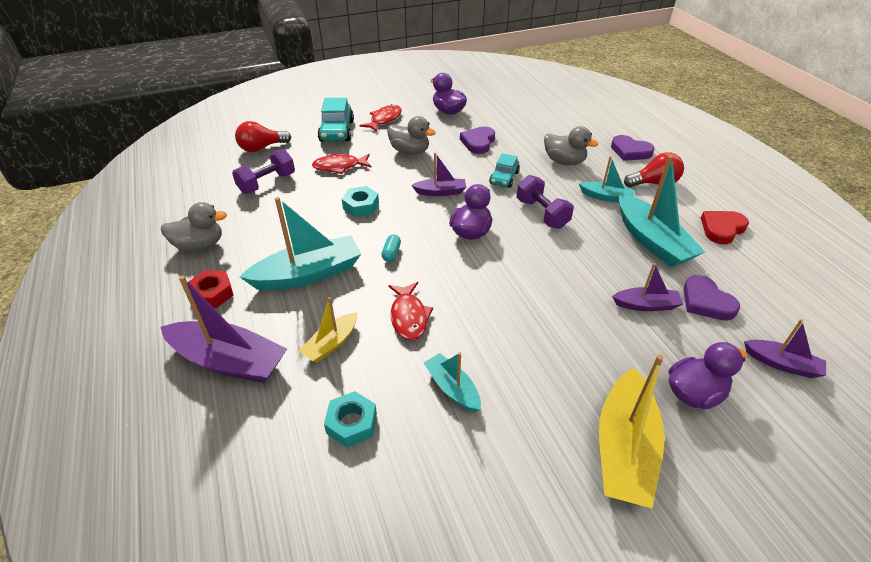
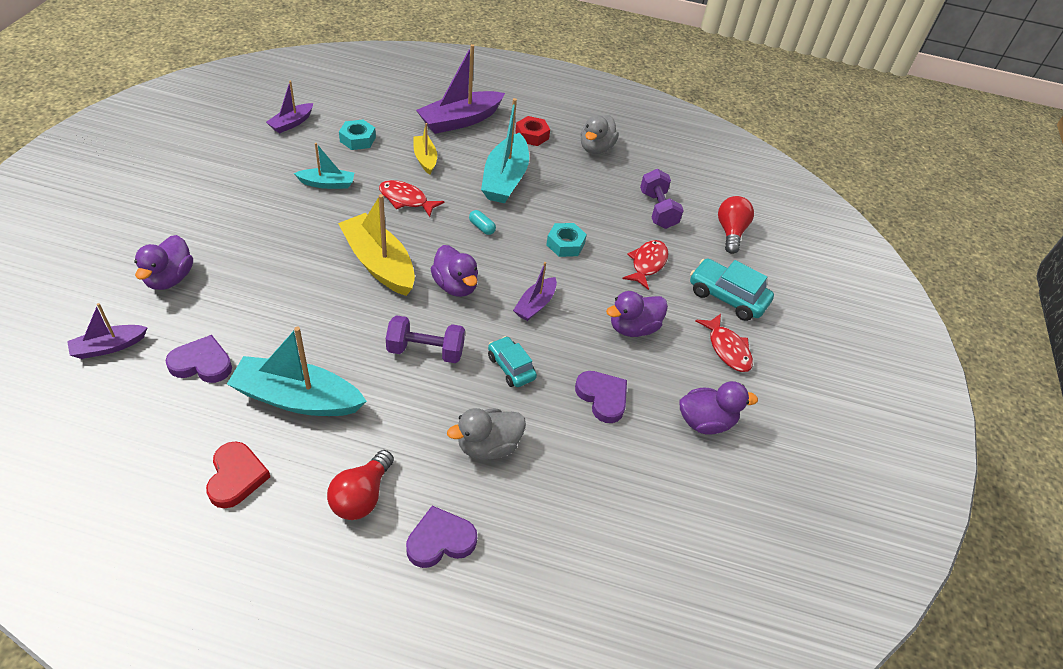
camera: 120 degrees right, 5 degrees up
grey duck [387,116,436,155] -> purple duck [606,291,668,337]
turquoise boat [579,156,635,203] -> none
yellow boat [599,355,665,508] -> yellow boat moved to [338,194,415,296]
purple boat [612,263,683,311] -> purple boat moved to [266,81,313,133]

